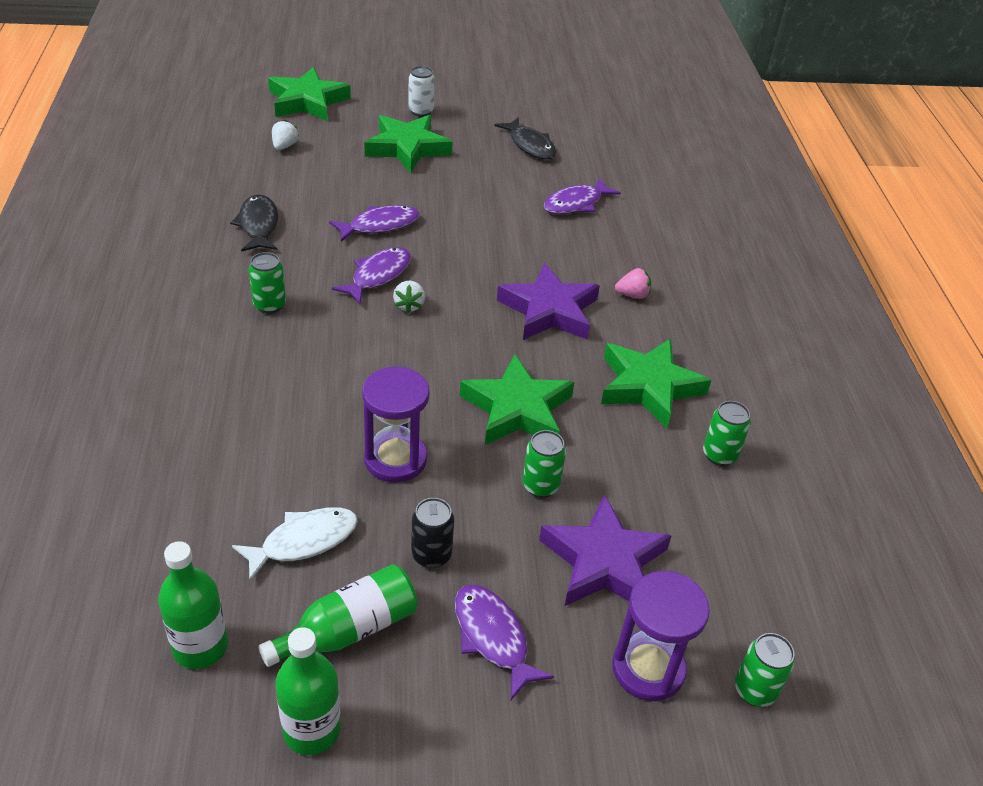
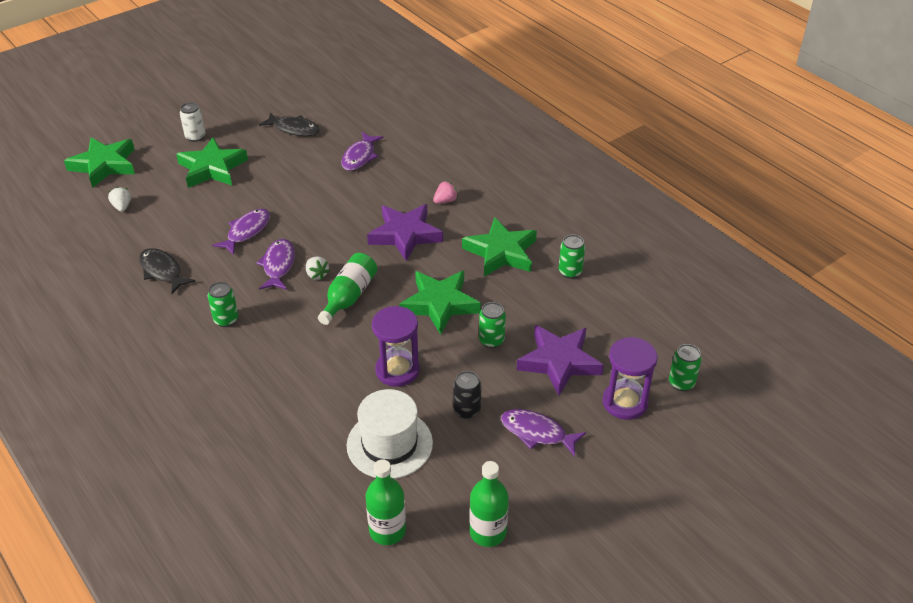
camera: 30 degrees left, 0 degrees up
white fish [232,507,358,581] -> white hat [347,389,433,479]
green bottle [258,564,417,667] -> green bottle moved to [318,253,377,325]

